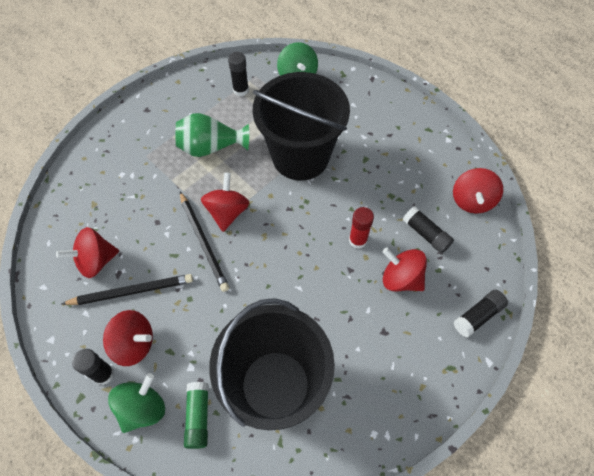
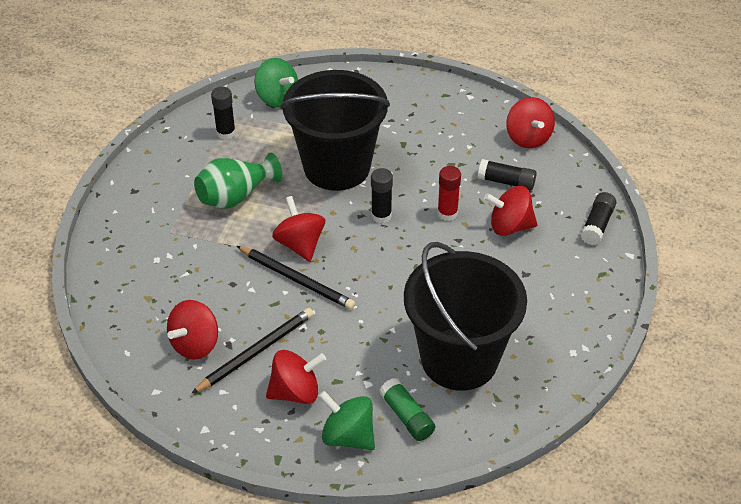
camera: 30 degrees left, 15 degrees down
black glue stick [72,349,114,385] -> black glue stick moved to [371,168,393,223]
green spinning top [108,373,165,433] -> green spinning top turned 60 degrees counterclockwise [319,391,375,450]

